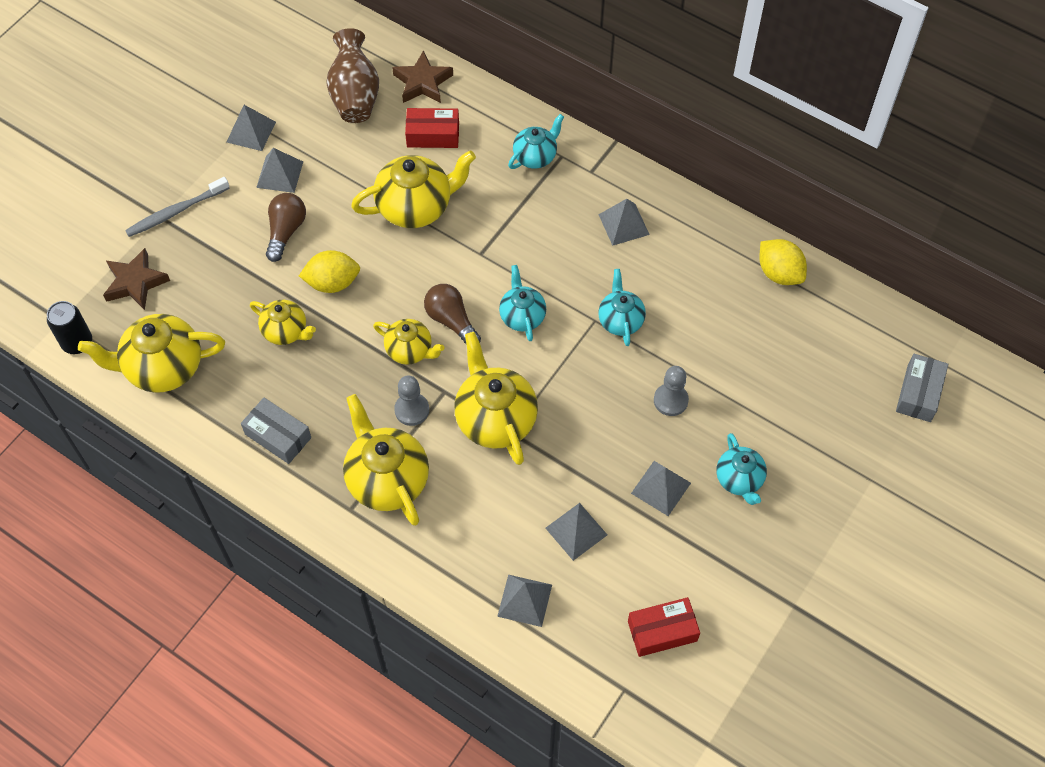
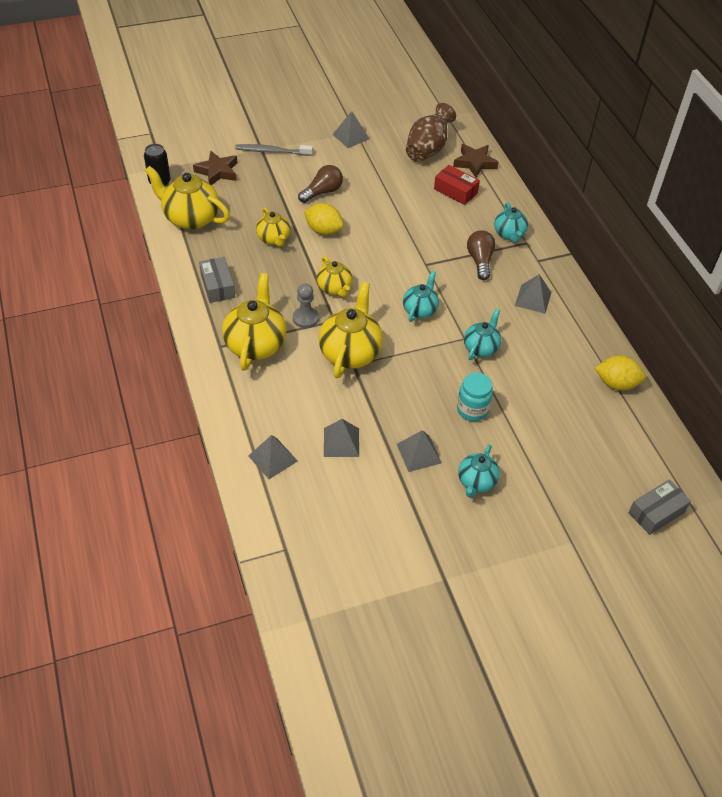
camera: 35 degrees right, 10 degrees down
grey pyramid [256,148,303,193] -> none
yellow teapot [351,151,476,228] -> none
brown light bulb [424,284,481,344] -> brown light bulb moved to [467,230,495,280]
turquoise teapot [508,114,564,169] -> turquoise teapot turned 90 degrees clockwise [494,202,528,243]
red box [628,597,700,657] -> none
grey pawn [654,366,689,416] -> turquoise jar [457,373,493,421]
yellow lemon [759,239,807,285] -> yellow lemon turned 75 degrees counterclockwise [595,355,646,391]

